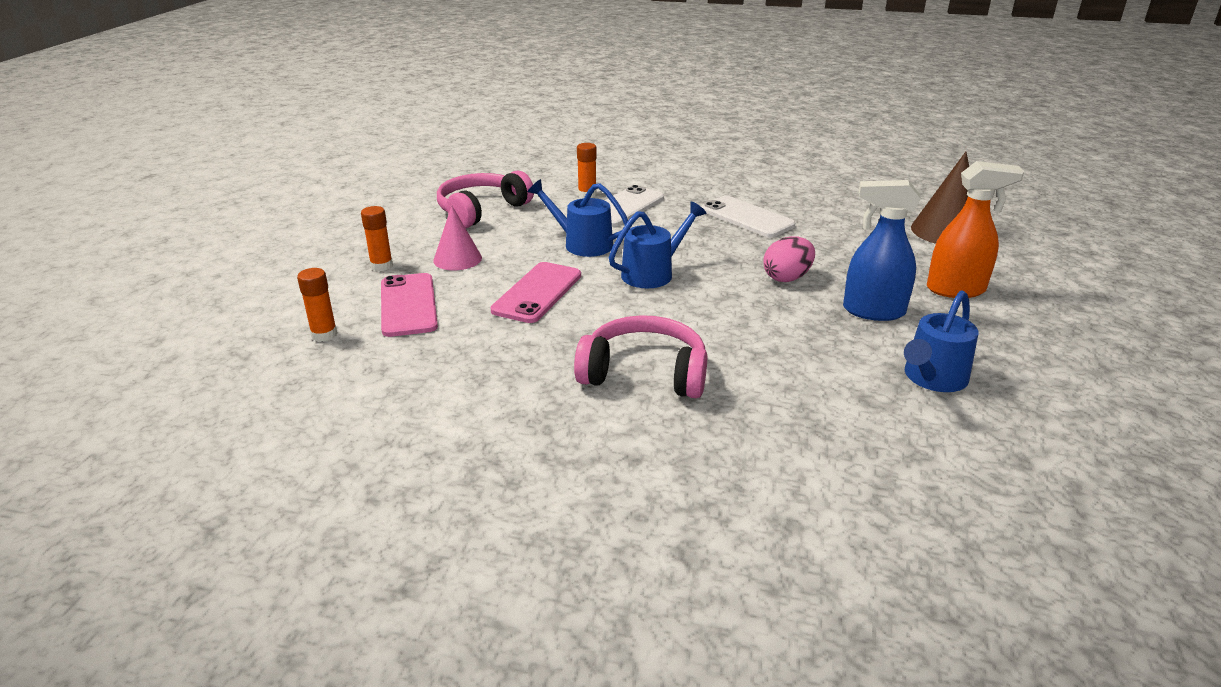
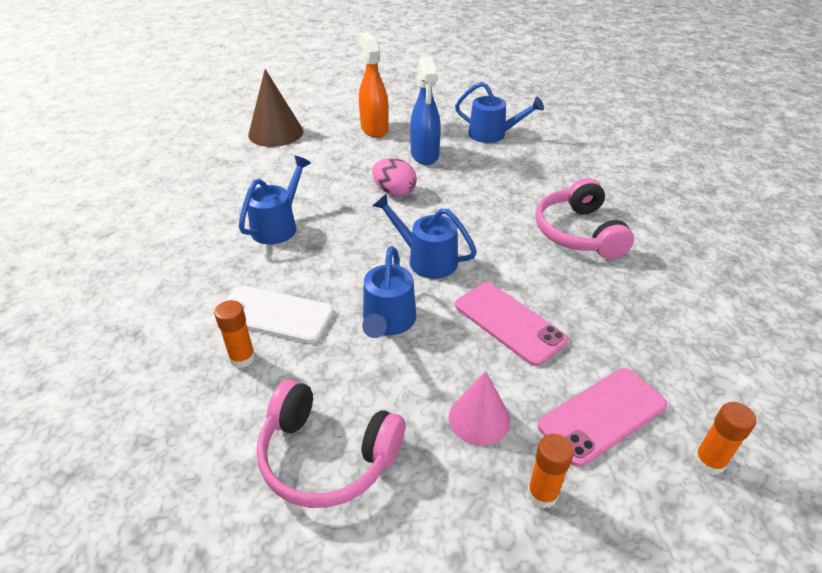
camera: 110 degrees left, 10 degrees up
pink phone [490,262,581,323] -> pink phone turned 45 degrees clockwise [455,282,568,366]
white phone [701,196,795,238] -> blue watering can [239,156,311,245]

